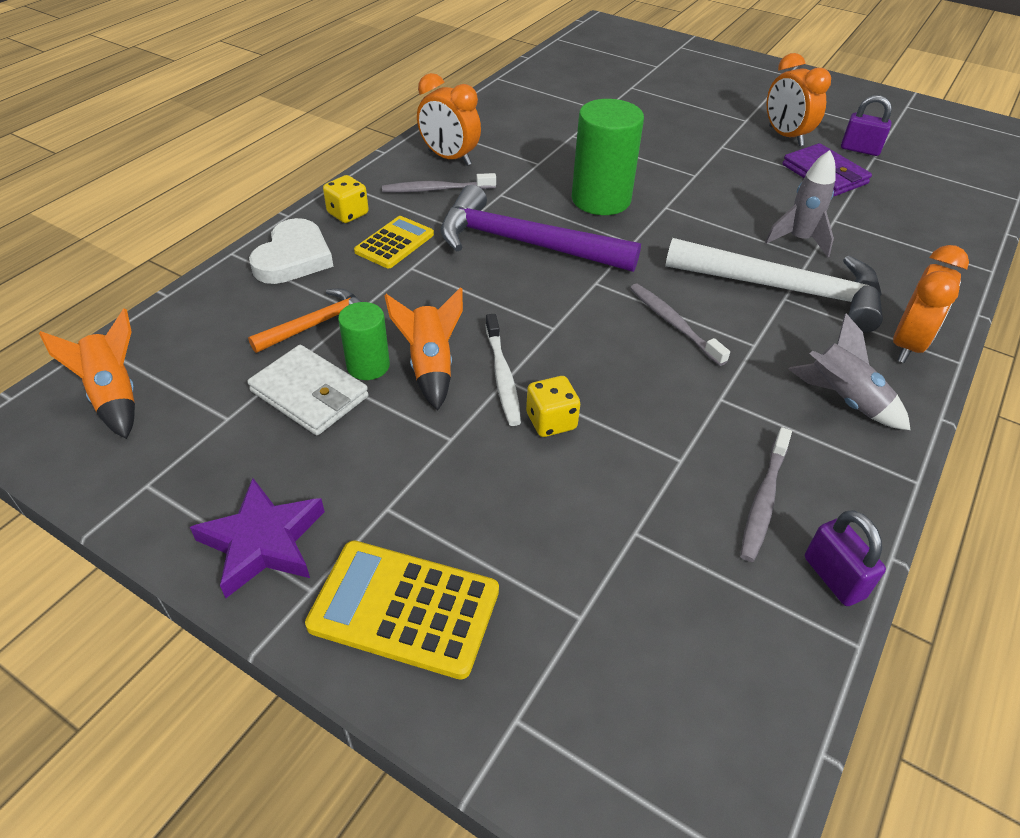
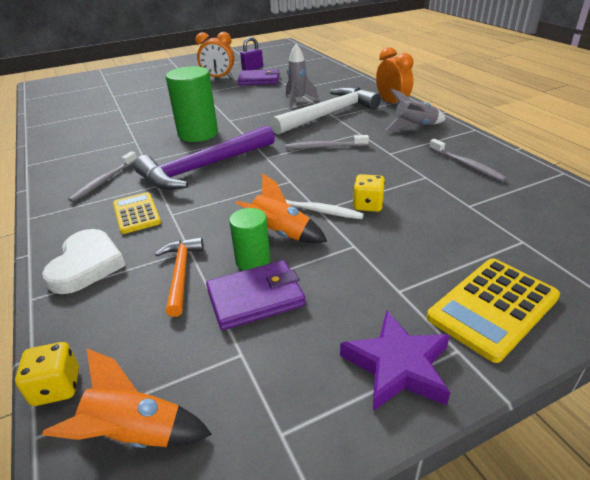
camera: 55 degrees left, 10 degrees down
white wallet [247,345,369,435] -> purple wallet [206,260,306,330]
white heart [249,218,333,284] -> white heart turned 45 degrees clockwise [42,229,126,294]
yellow dice [323,175,369,223] -> yellow dice moved to [15,342,79,406]
orange clock [417,73,481,166] -> none
purple padlock [805,510,886,606] -> none

